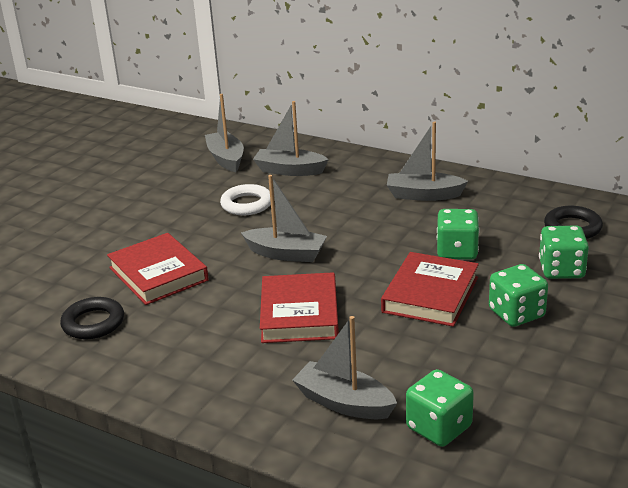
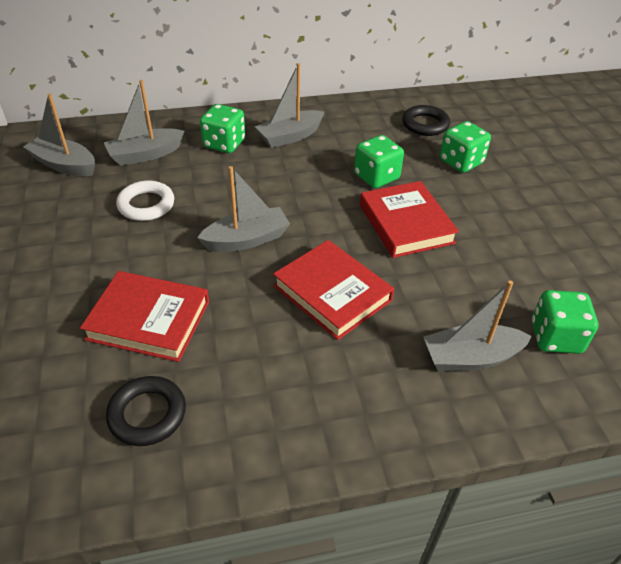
camera: 45 degrees left, 15 degrees up
green dice [489,264,548,327] -> green dice moved to [200,104,245,153]

